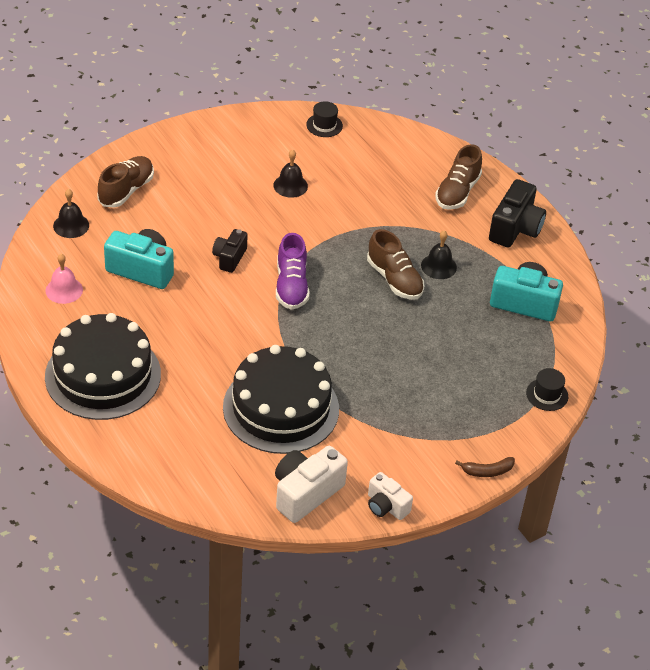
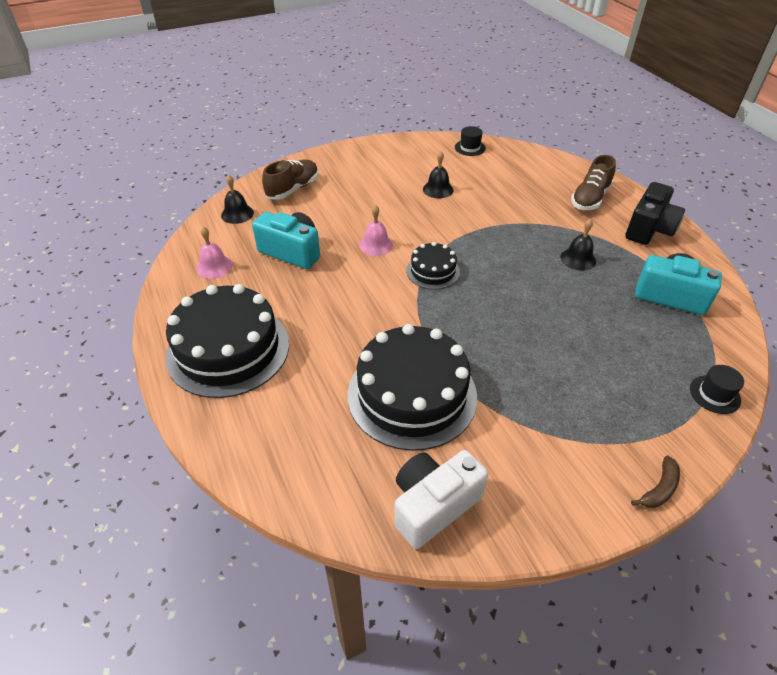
camera: 10 degrees right, 0 degrees up
black camera [212,229,248,273] -> pink bell [359,205,393,256]
purple shoe [276,233,309,310] -> black cake [406,242,460,290]
brown shoe [367,229,424,300] -> none
white camera [368,472,413,520] -> none
brown banana [455,457,515,477] -> brown banana turned 45 degrees counterclockwise [631,456,680,508]

